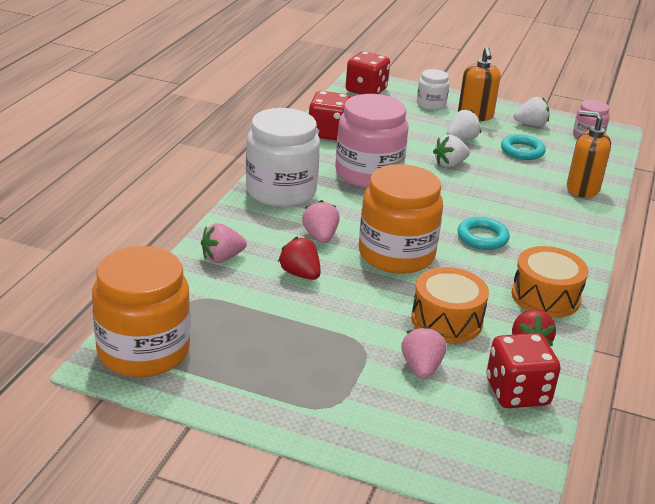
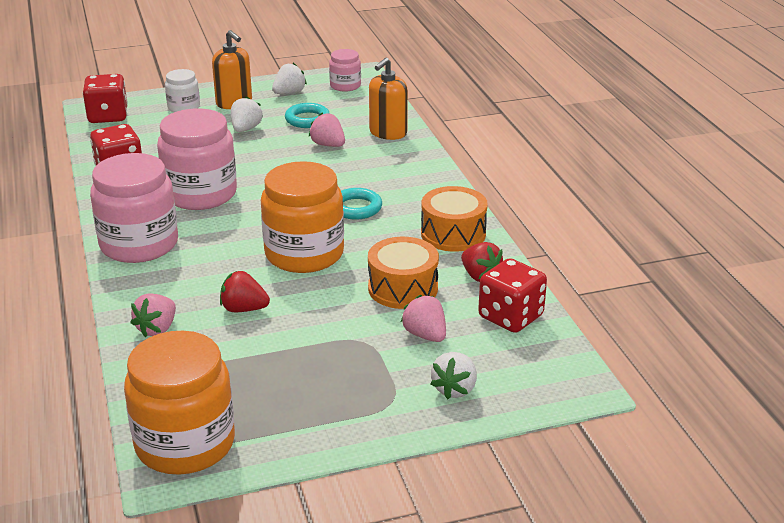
camera: 35 degrees left, 0 degrees up
white jar [246,108,320,207] -> pink jar [90,153,178,263]
pink strawberry [302,200,340,243] -> pink strawberry moved to [309,112,345,147]
white strawberry [433,135,470,167] -> white strawberry moved to [431,352,477,399]
orange soap dispenser [567,110,611,198] -> orange soap dispenser turned 45 degrees counterclockwise [369,58,408,140]

